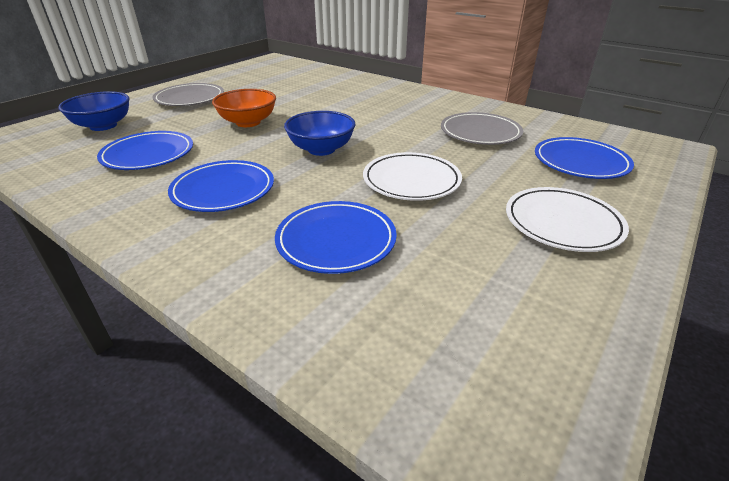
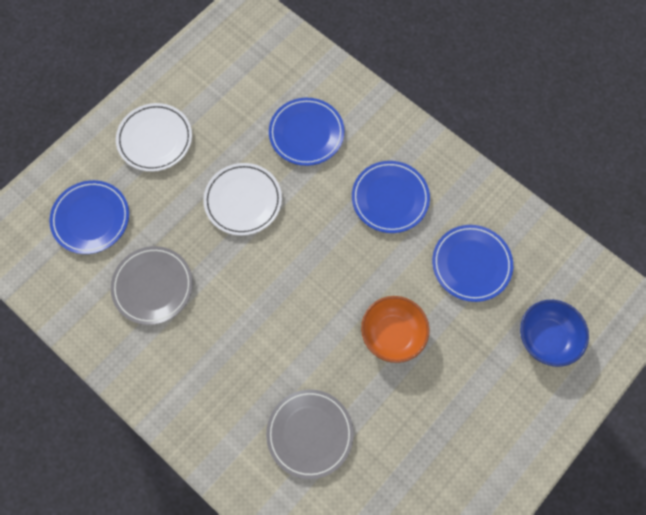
camera: 175 degrees left, 35 degrees up
grey plate [153,83,224,106] -> grey plate moved to [266,389,354,479]
blue bowl [284,111,356,156] -> none

